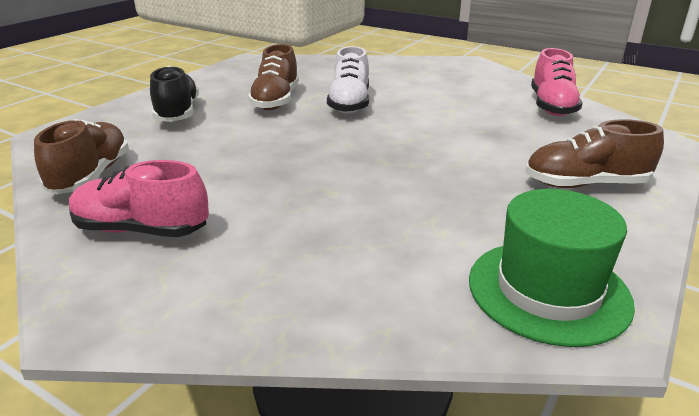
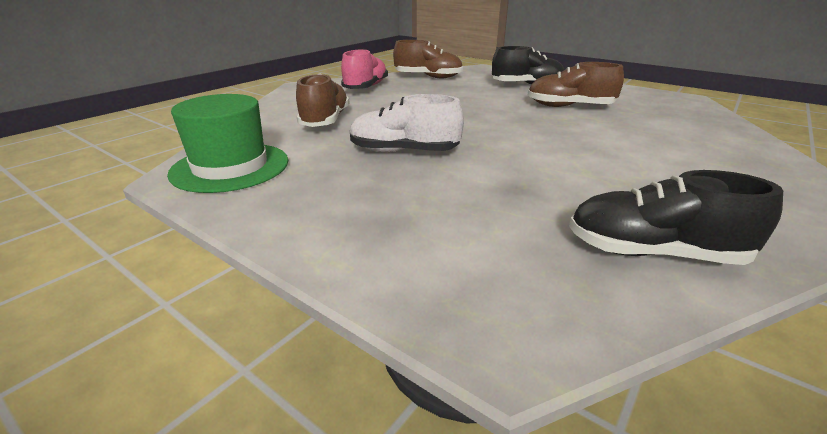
camera: 95 degrees right, 0 degrees up
white shoe [327,46,369,114] -> white shoe moved to [350,94,464,152]
brown shoe [525,119,664,188] -> brown shoe moved to [296,74,350,127]
pink shoe [531,48,583,116] -> black shoe [569,170,783,265]

